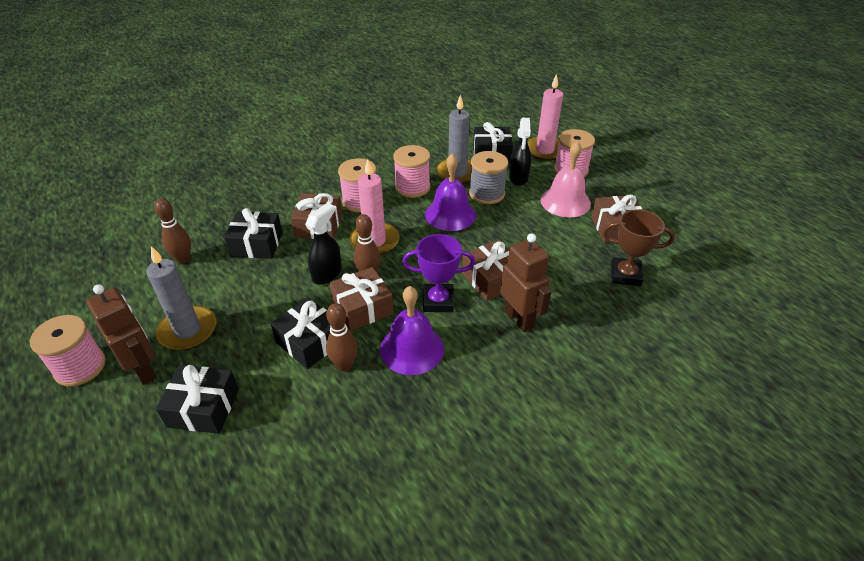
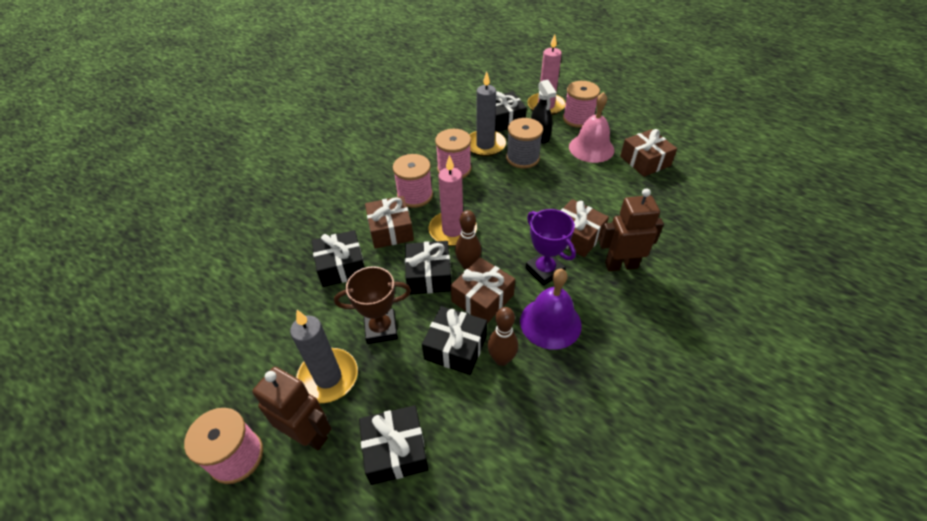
camera: 20 degrees left, 5 degrees up
brown bowling pin [154,198,191,263] -> none
black spray bottle [305,203,342,285] -> black gift [405,241,451,295]
purple trophy [402,234,475,312] -> purple trophy turned 75 degrees clockwise [525,209,576,286]
purple bell [425,153,476,231] -> none
brown robot [500,233,552,332] -> brown robot turned 45 degrees counterclockwise [599,188,664,271]
brown trophy [603,209,675,287] -> brown trophy moved to [334,266,411,344]

